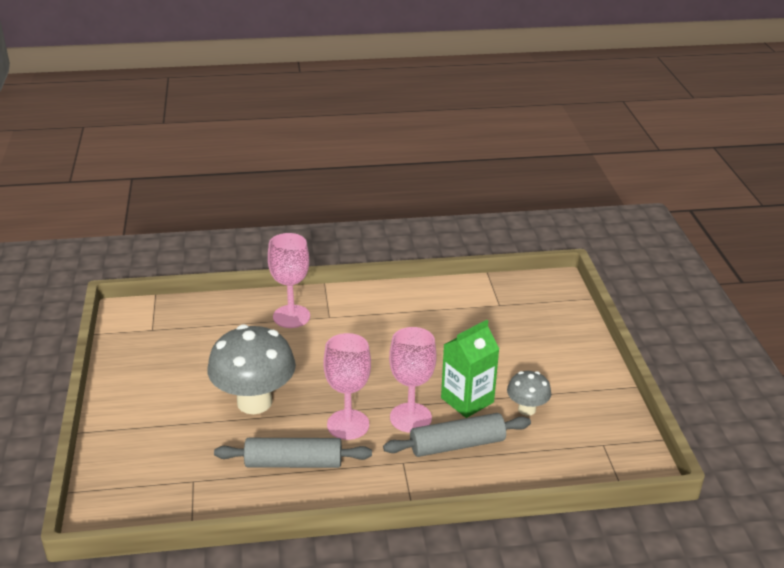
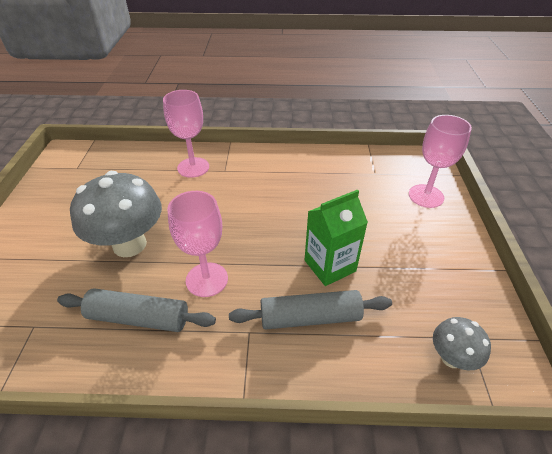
camera: 10 degrees right, 10 degrees up
pink goblet [389,327,436,433] -> pink goblet moved to [409,115,472,208]
grey mushroom [507,371,551,416] -> grey mushroom moved to [433,317,491,370]

